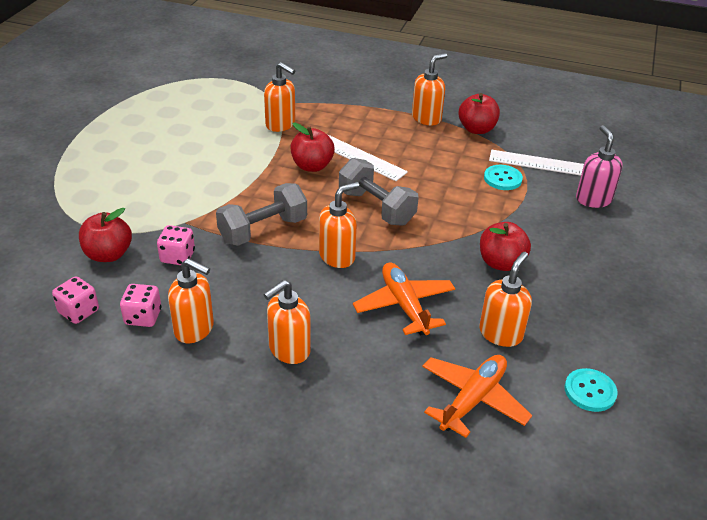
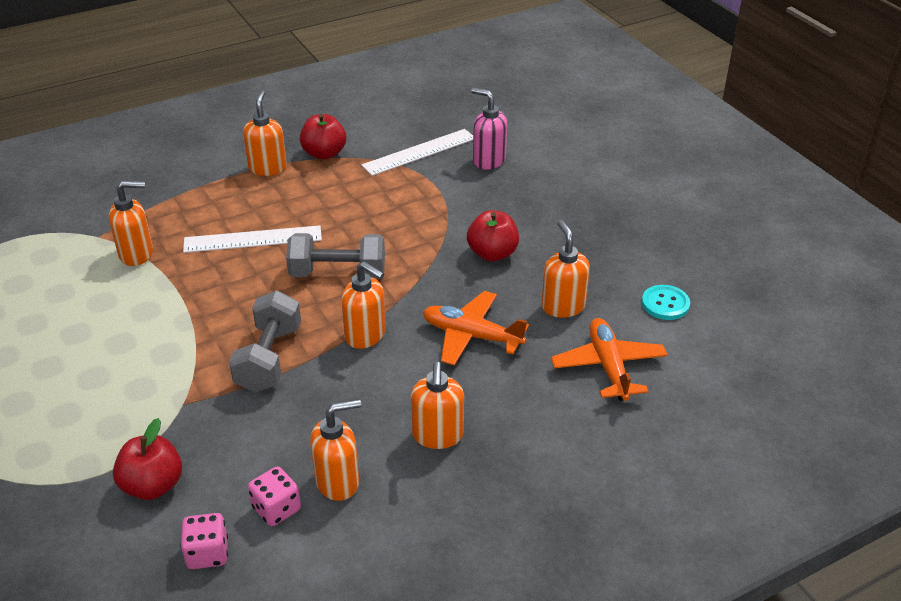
camera: 45 degrees left, 0 degrees up
pink dice [157,225,195,265] -> none
red apple [290,123,335,172] -> none
orange soap dispenser [319,182,359,268] -> orange soap dispenser turned 120 degrees clockwise [341,261,386,349]
turquoise button [484,165,523,190] -> none

